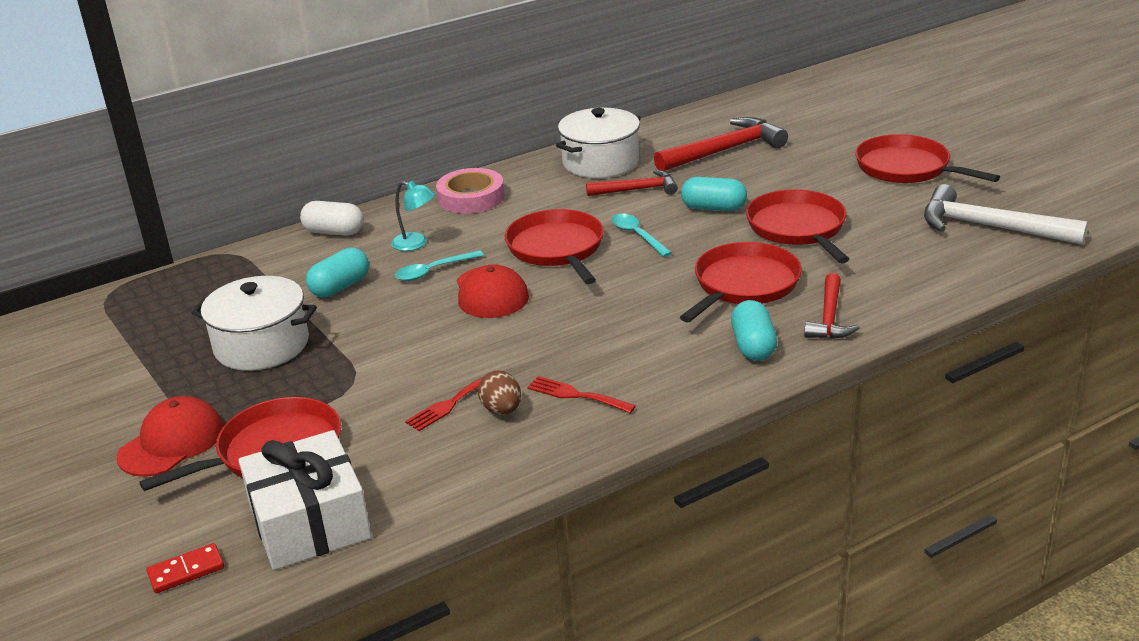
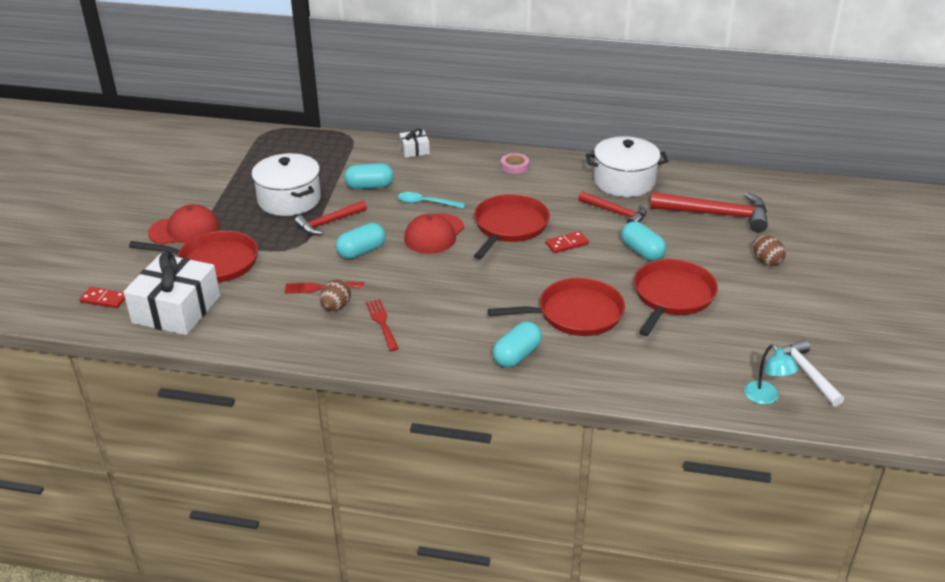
camera: 40 degrees right, 5 degrees up
white capsule [300,201,364,236] -> white gift [399,128,430,158]
turquoise lamp [391,181,436,251] -> turquoise lamp moved to [744,344,799,405]
pink tape [436,168,505,214] -> pink tape [501,153,529,174], size x0.56
turquoise spoon [612,214,672,257] -> red domino [546,231,589,253]
red hammer [804,273,860,339] -> red hammer moved to [295,200,367,235]
red pan [855,134,1000,183] -> none
white hammer [924,184,1088,245] -> white hammer [782,340,844,407], size x0.62
none -> turquoise capsule [336,223,386,259]
none -> brown egg [753,235,786,266]

